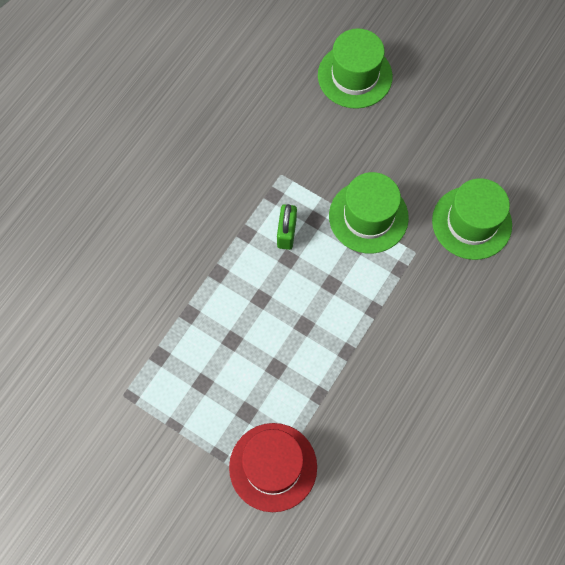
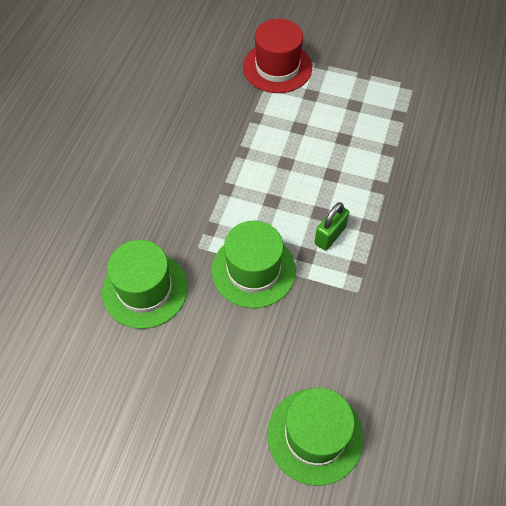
camera: 165 degrees right, 10 degrees down
green padlock [277,204,297,250] -> green padlock turned 45 degrees clockwise [314,202,349,250]

